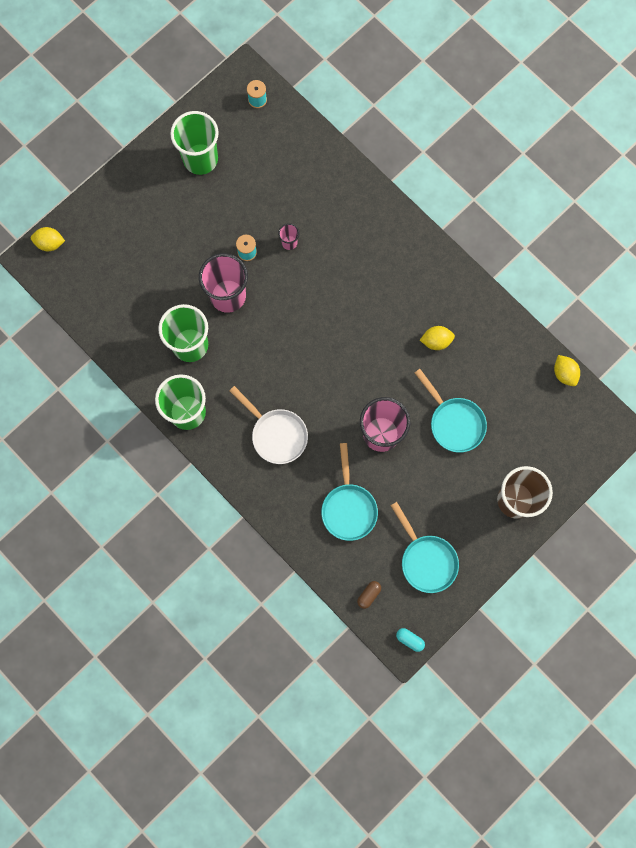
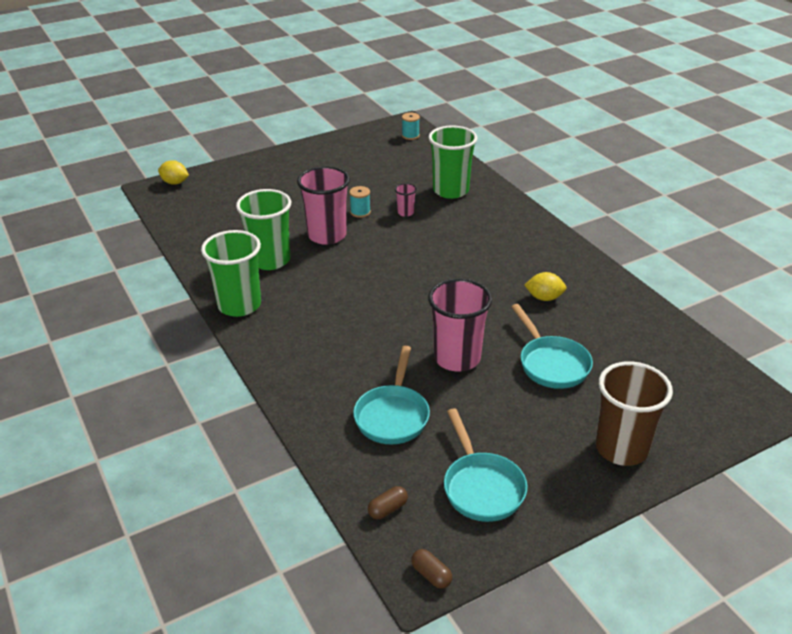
camera: 15 degrees right, 40 degrees down
green cup [170,111,219,175] -> green cup moved to [428,125,477,199]
white pan [229,386,308,464] -> none
turquoise capsule [396,628,425,652] -> brown capsule [411,549,452,589]
yellow lemon [554,355,580,386] -> none

